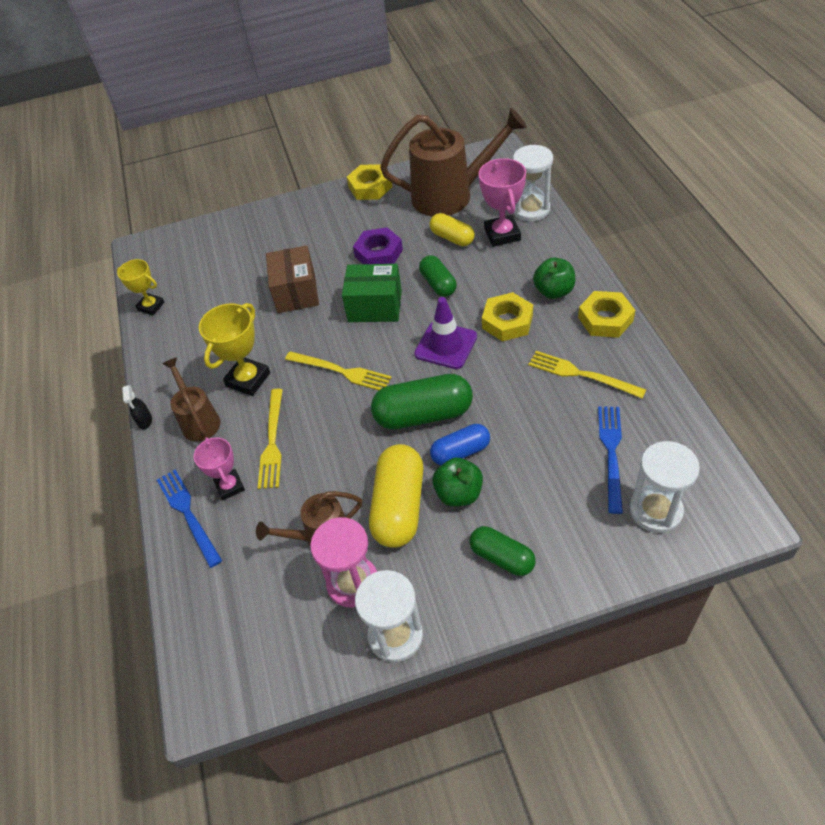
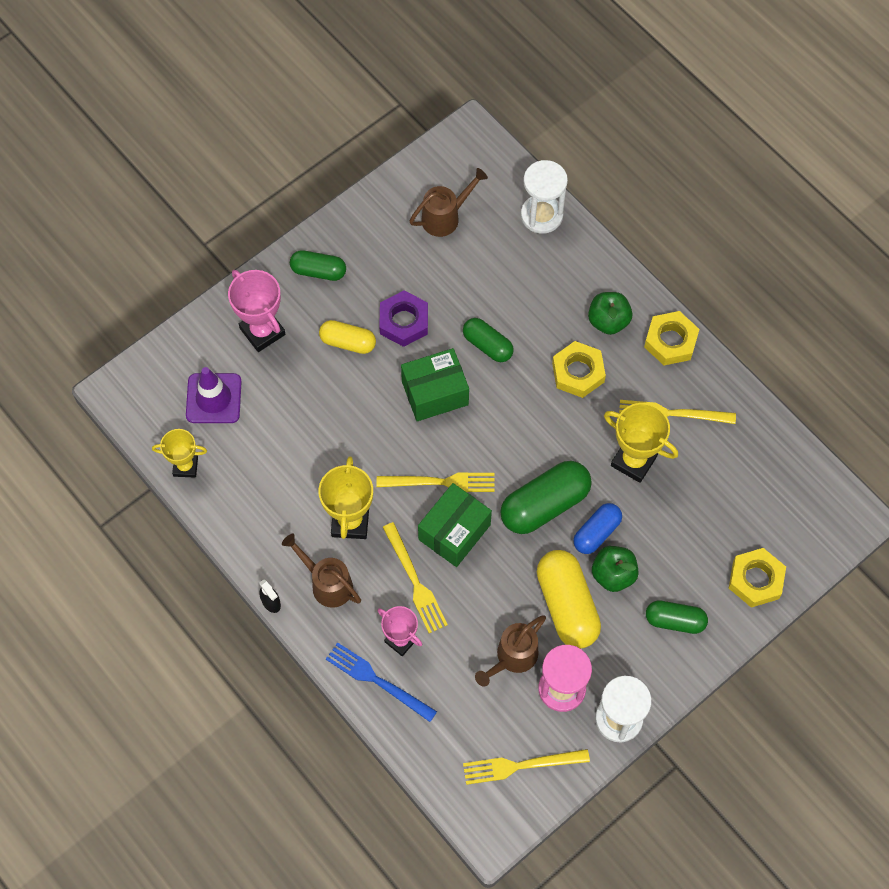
camera: 30 degrees left, 15 degrees up
brown box [266,245,319,313] -> none
yellow nut [347,164,392,200] -> yellow nut moved to [729,548,786,608]
brown watering can [380,108,527,217] -> brown watering can [409,168,488,237], size x0.54
purple traffic cone [414,297,477,369] -> purple traffic cone moved to [186,367,242,423]
yellow capsule [430,213,475,246] -> yellow capsule moved to [319,320,376,354]
pink trophy [479,158,526,247] -> pink trophy moved to [228,270,285,352]
blue fork [598,406,623,514] -> none
white hourglass [630,441,700,533] -> none
none -> green capsule [290,250,346,281]
none -> green box [418,483,492,567]
none -> yellow fork [463,749,590,785]
none -> yellow trophy [604,403,678,483]

